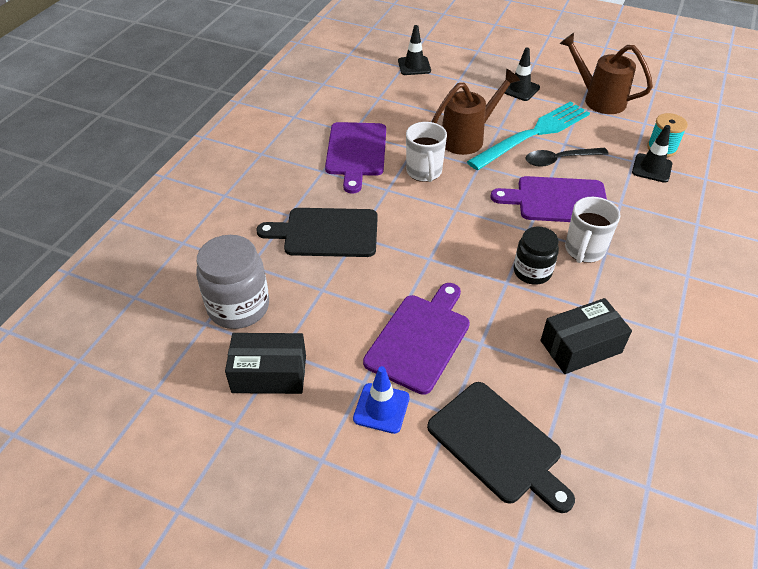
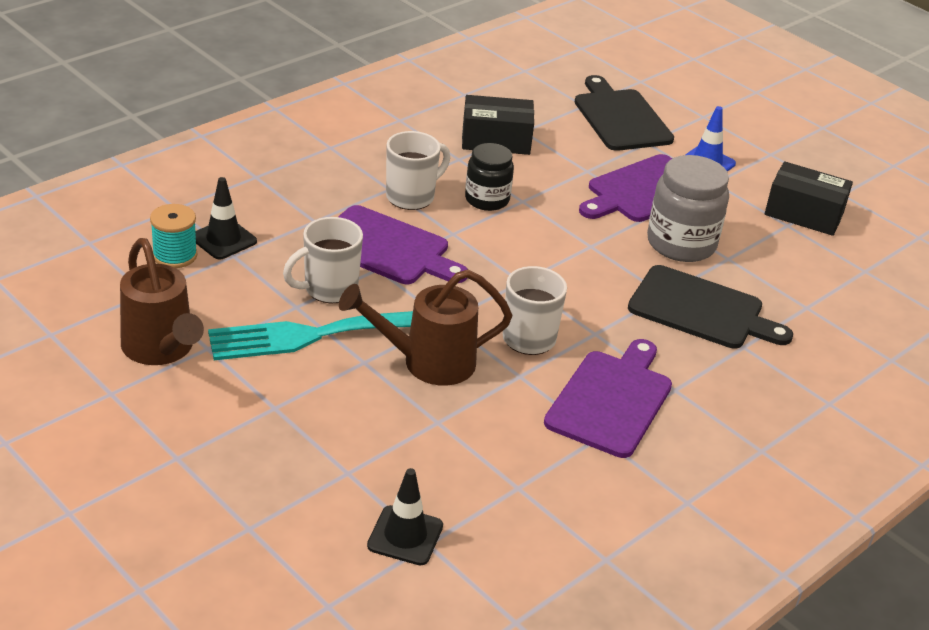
camera: 160 degrees left, 10 degrees down
grey jar [196,235,269,329] -> grey jar moved to [647,155,729,262]
black traffic cone [504,48,540,101] -> none
black spoon [526,148,608,167] -> white mug [283,217,363,303]

